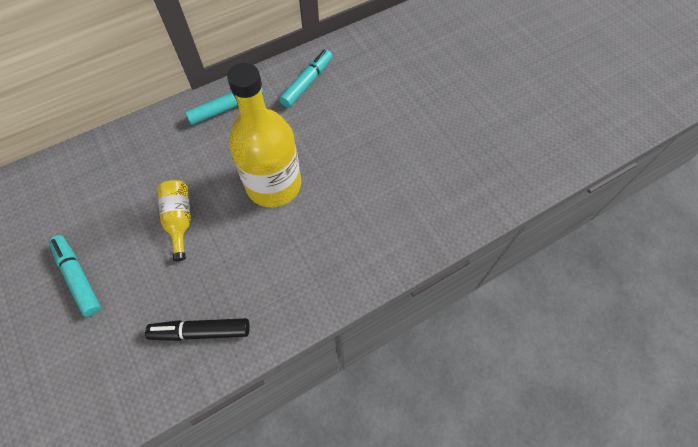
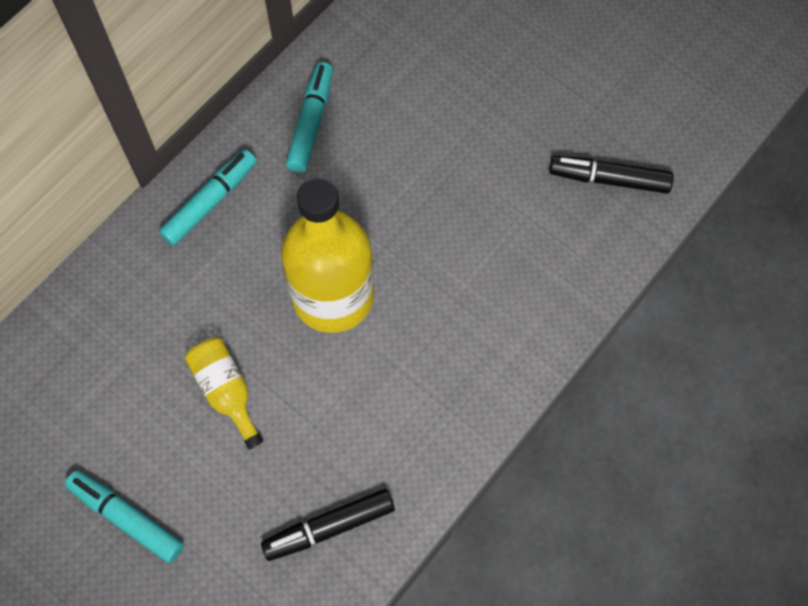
camera: 20 degrees left, 5 degrees up
none -> black marker [549,156,674,194]

